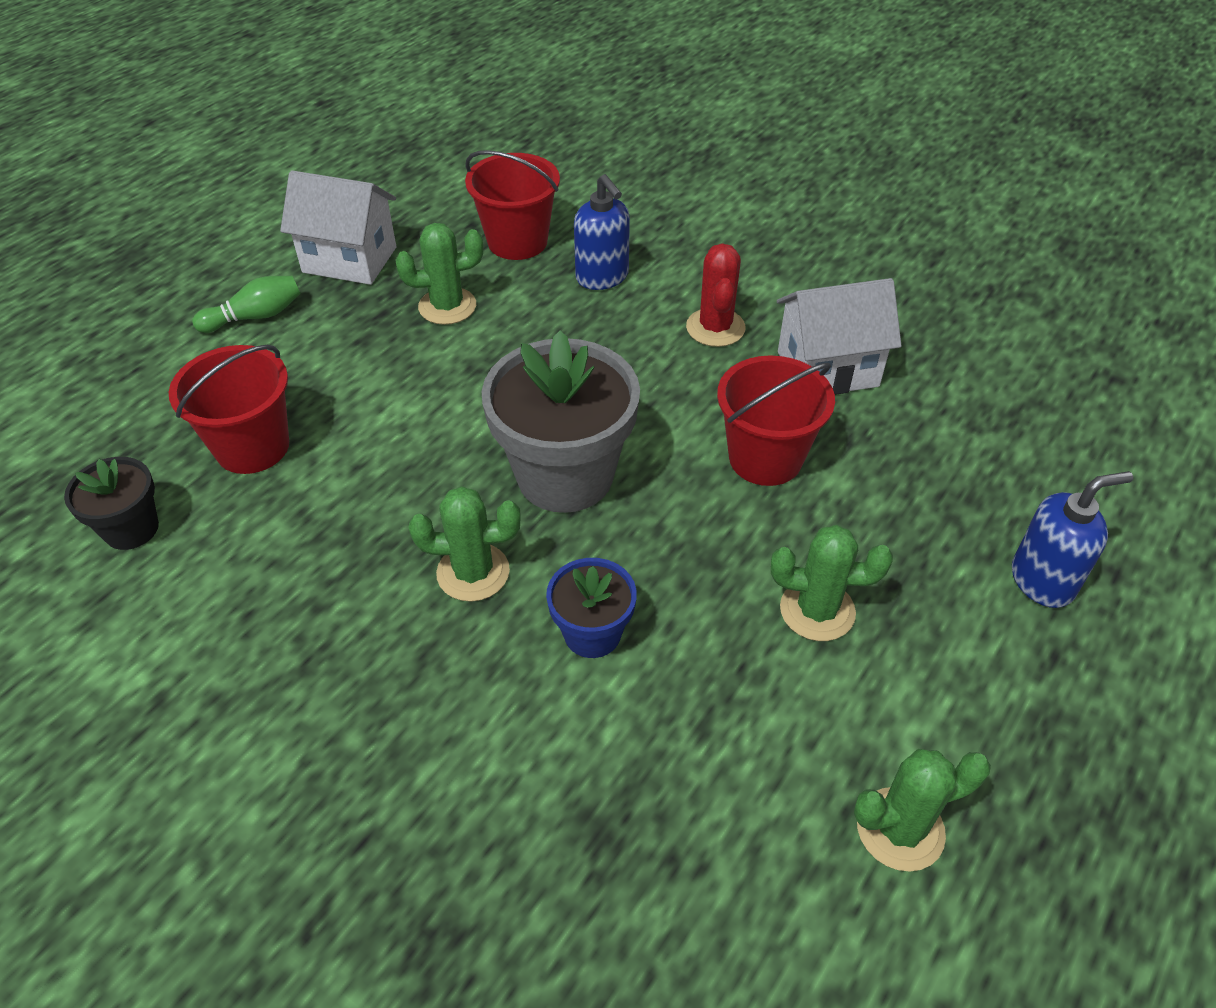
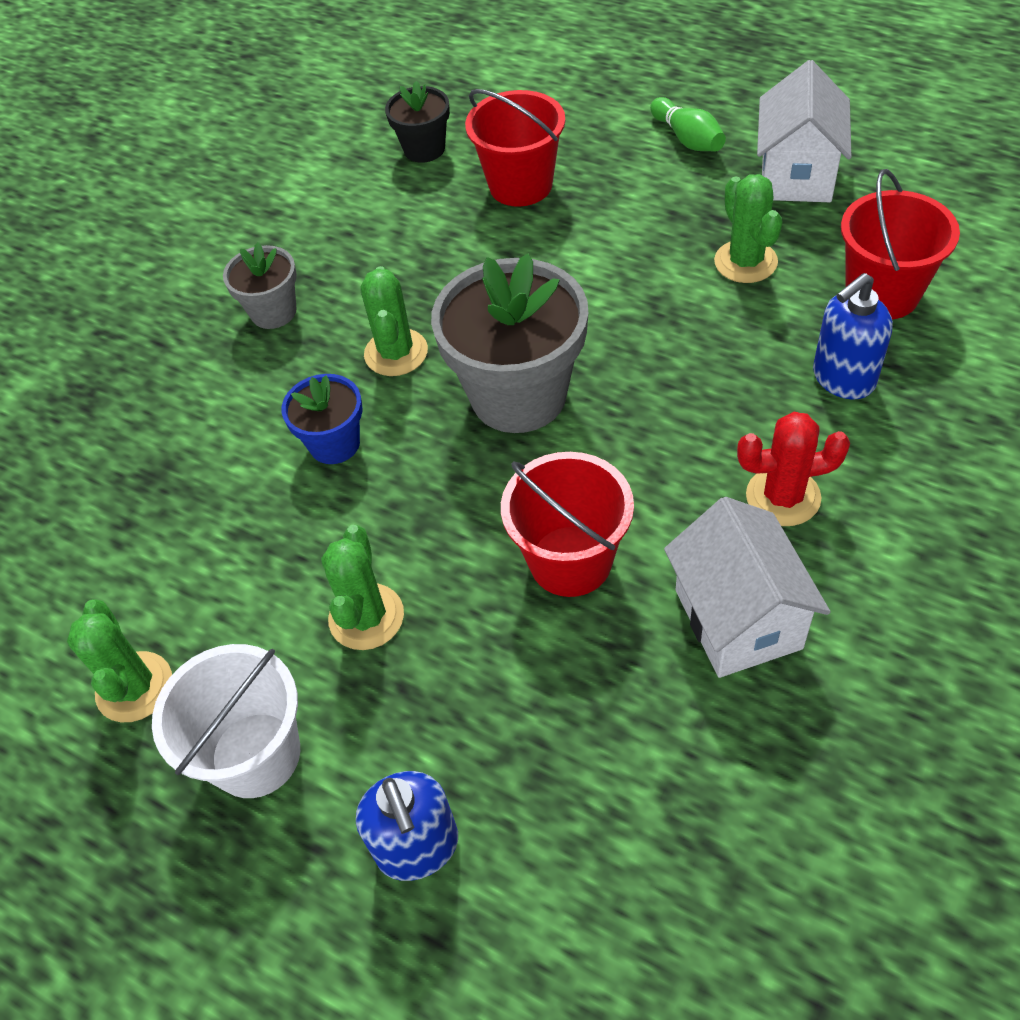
camera: 90 degrees right, 5 degrees up
none -> white bucket [152,644,300,798]
none -> grey flower pot [223,242,297,329]

